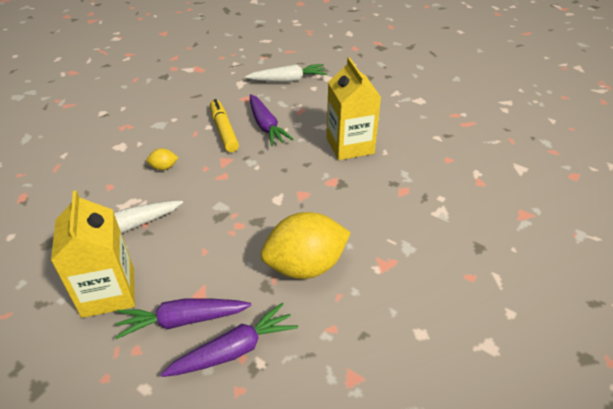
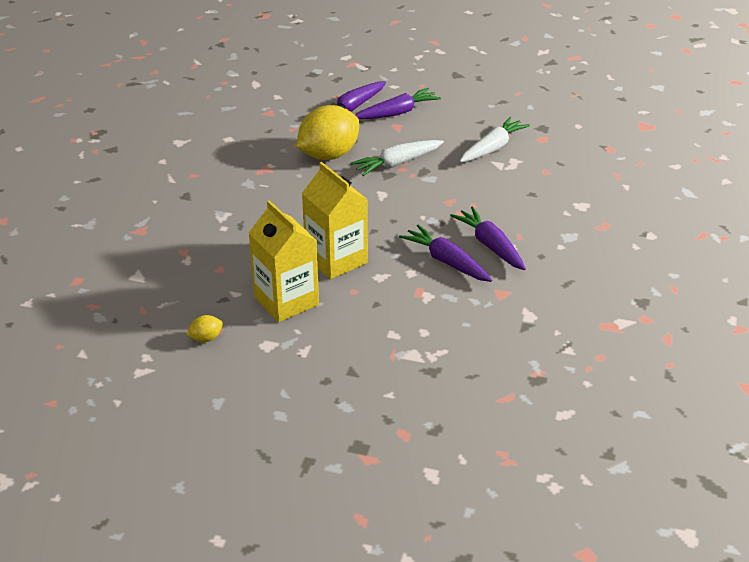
camera: 160 degrees right, 5 degrees down
yellow carton [51,190,135,318] -> yellow carton moved to [249,200,319,322]
yellow lemon [146,148,179,170] -> yellow lemon moved to [187,315,223,342]
yellow marker [210,99,239,152] -> purple carrot [450,207,526,270]
white carrot [245,64,327,82] -> white carrot moved to [350,140,444,176]

